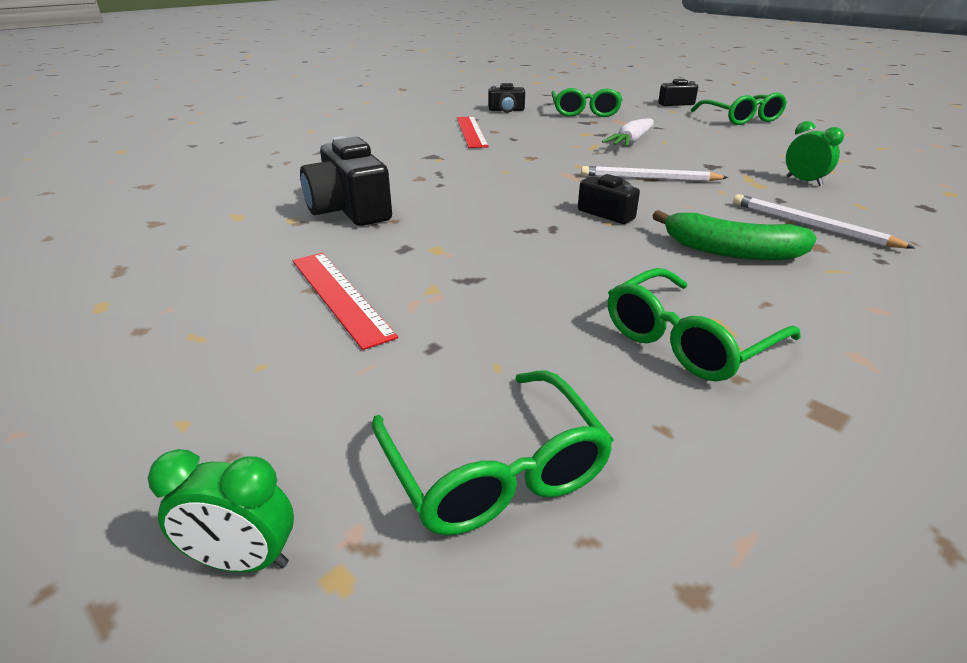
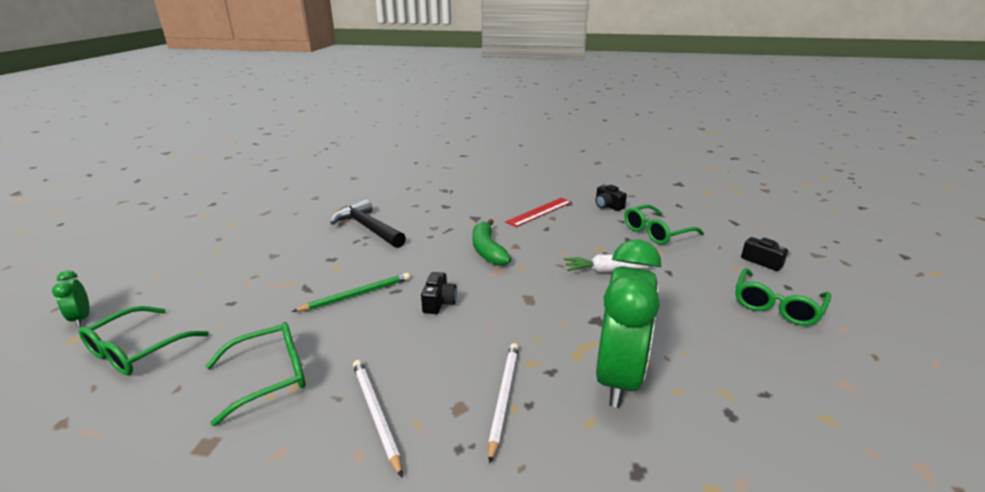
camera: 55 degrees right, 5 degrees down
red ruler [293,253,398,350] -> none
black camera [300,136,392,226] -> black hammer [330,199,406,248]
white pencil [581,166,729,181] -> white pencil moved to [353,360,402,477]
green glasses [608,268,801,382] -> green glasses turned 135 degrees clockwise [205,322,306,426]
green banana [653,210,817,261] -> green banana moved to [472,219,511,266]
green clock [786,121,844,186] -> green clock [596,239,661,408], size x2.40
none -> green pencil [292,273,410,312]

